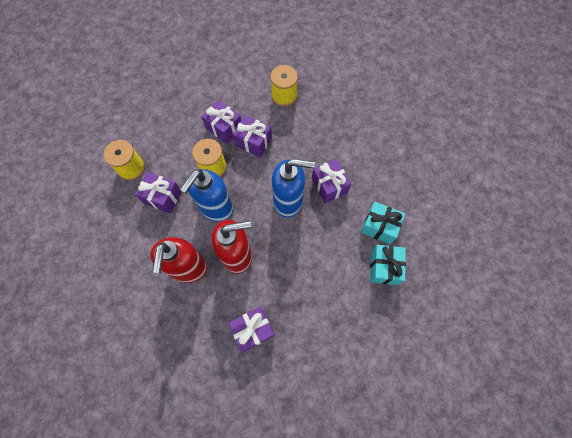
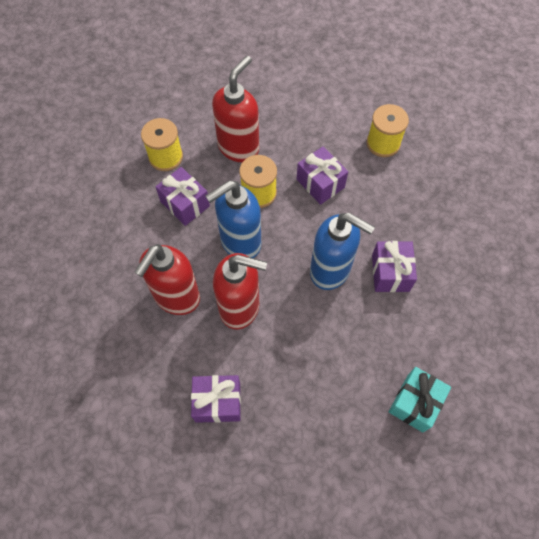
camera: 25 degrees right, 5 degrees down
purple gift [201,100,241,144] -> none
turquoise gift [361,202,405,244] -> none
none -> red soap dispenser [212,56,259,162]

